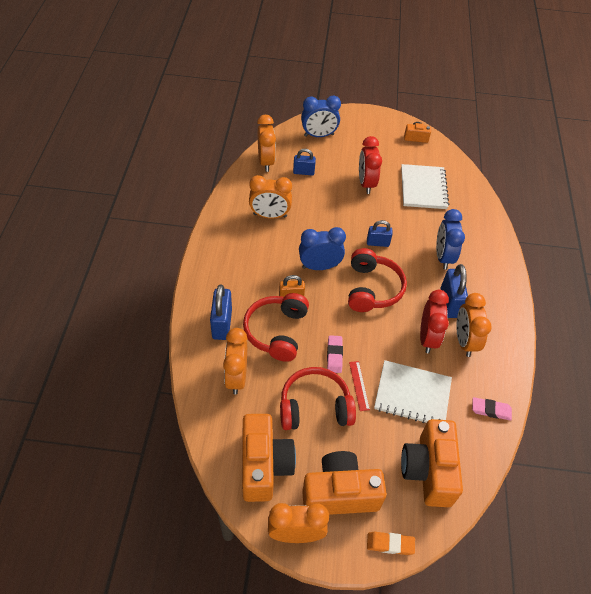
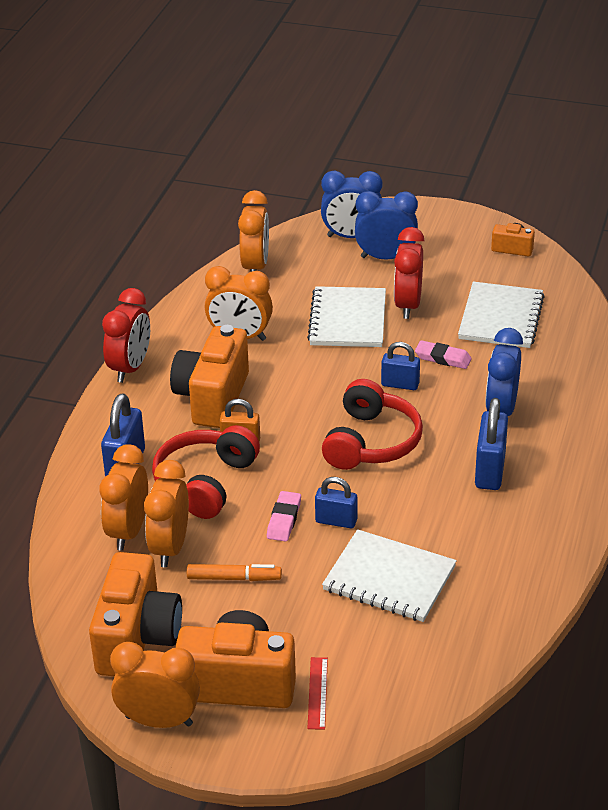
camera: 15 degrees right, 15 degrees down
red headphones [280,367,356,430] -> orange marker [187,564,282,581]
blue padlock [293,149,316,176] -> blue padlock moved to [315,477,357,528]
blue clock [299,227,346,270] -> blue clock moved to [355,191,418,260]
red ruler [349,361,370,411] -> red ruler moved to [307,657,328,730]
orange eraser [367,531,415,555] -> none
orange camera [401,419,463,507] -> orange camera moved to [170,325,249,428]
red clock [420,290,449,353] -> red clock moved to [102,288,150,383]
orange clock [456,293,492,357] -> orange clock moved to [144,460,189,567]
pink eraser [472,397,512,421] -> pink eraser moved to [415,340,472,369]
none -> white notebook [307,286,386,347]

